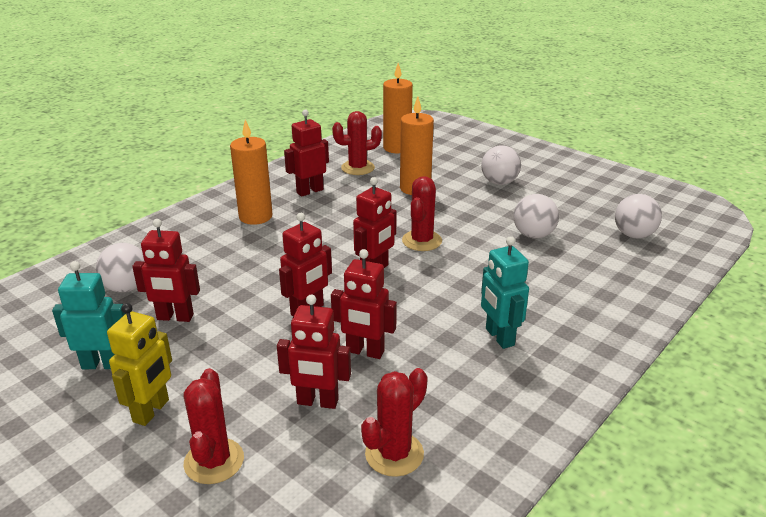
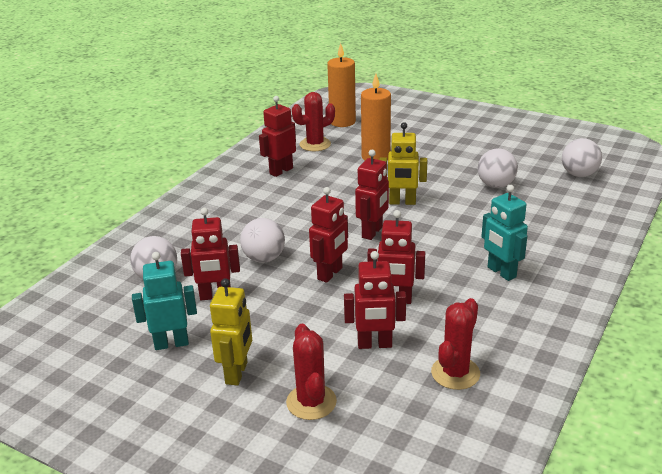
camera: 10 degrees left, 0 degrees up
orange candle [230,119,273,225] -> none
red cactus [402,176,442,251] -> yellow robot [379,122,427,205]
white ball [481,145,521,185] -> white ball moved to [240,218,285,263]

